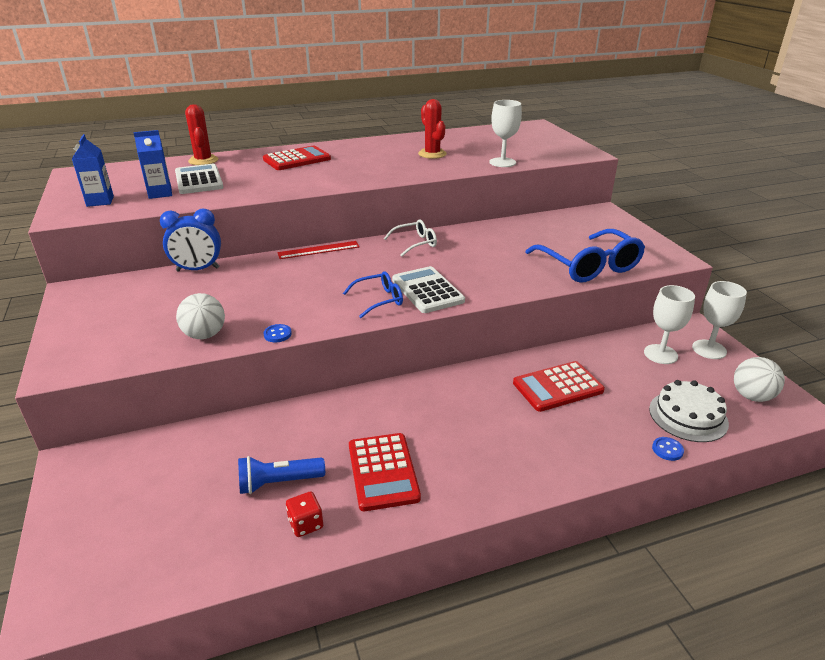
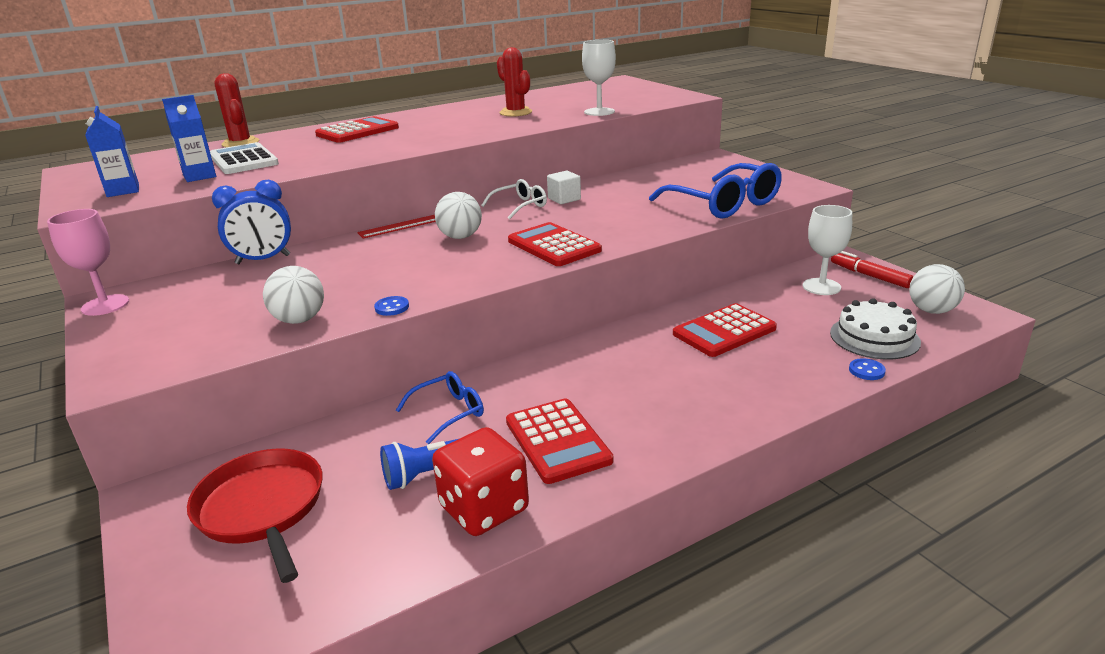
camera: 10 degrees left, 5 degrees down
red dice [286,491,323,537] -> red dice [432,427,529,536], size x1.91
blue glasses [343,271,403,318] -> blue glasses moved to [396,371,484,444]
white calculator [392,266,465,313] -> red calculator [508,222,602,266]
white goblet [692,281,747,359] -> red marker [831,251,913,288]
none -> pink goblet [47,209,129,316]
none -> red pan [187,449,323,583]
none -> white ball [435,192,482,239]
none -> white cube [547,171,581,204]

